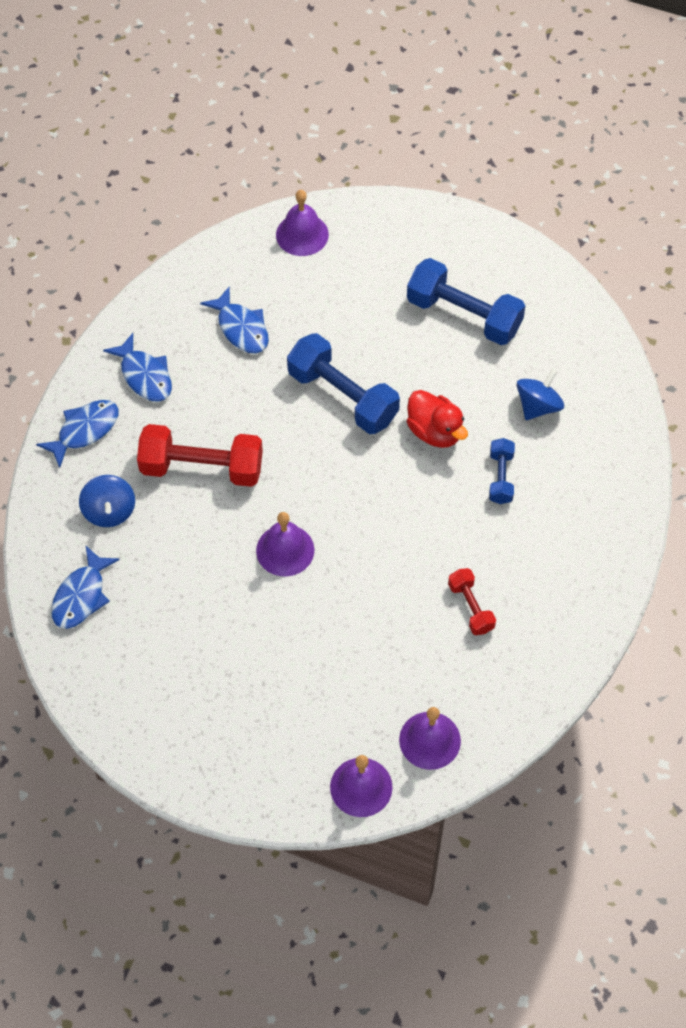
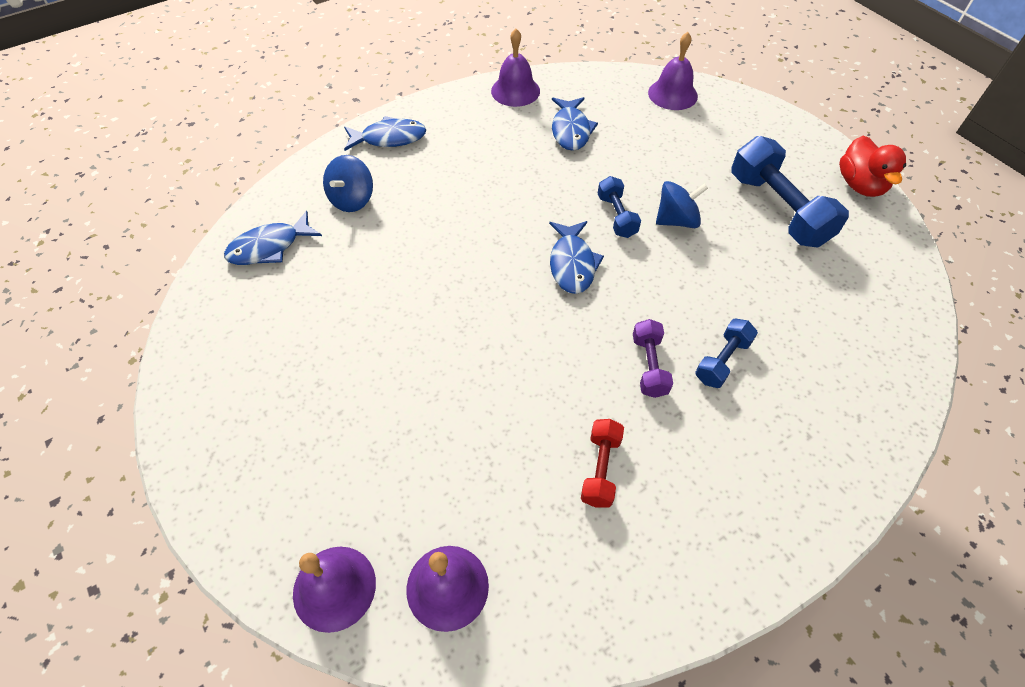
camera: 35 degrees right, 5 degrees down
blue fish [103,333,172,402] -> blue fish moved to [549,221,604,294]
red dumbbell [137,424,263,487] -> none
purple bell [256,512,314,576] -> purple bell moved to [491,29,540,107]
blue dumbbell [287,333,400,434] -> blue dumbbell [598,176,641,238], size x0.53
red duck [407,390,468,448] -> red duck moved to [839,136,906,197]
blue spinning top [517,370,564,420] -> blue spinning top moved to [656,181,708,228]
none -> purple dumbbell [633,319,673,398]

